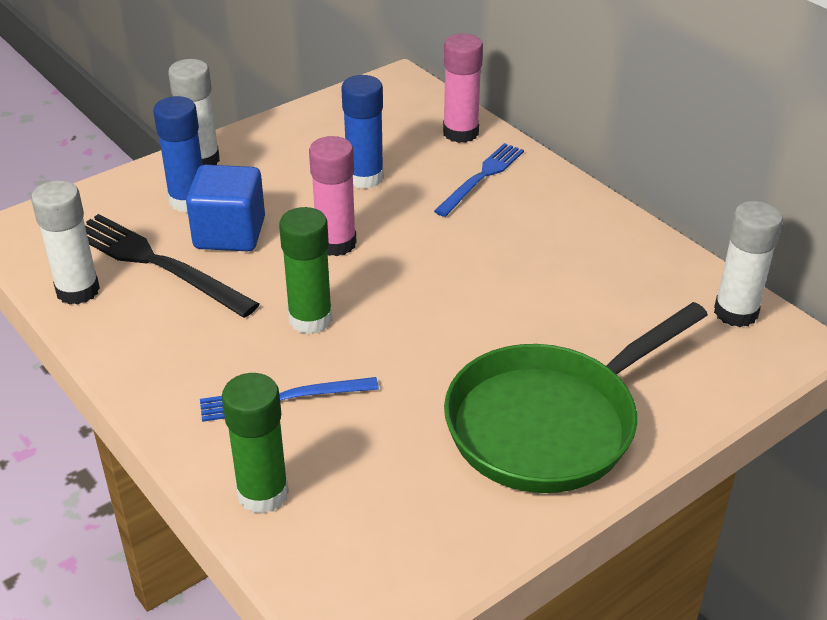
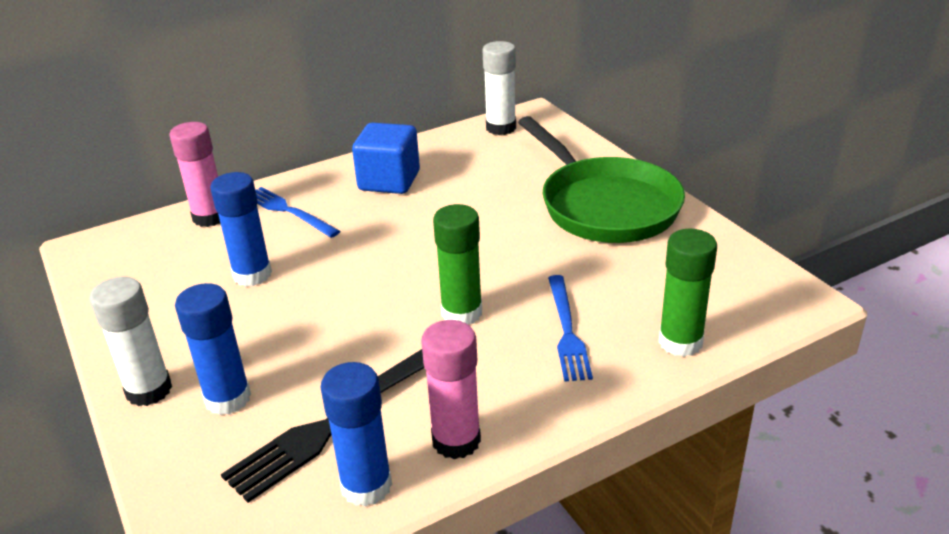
camera: 80 degrees left, 5 degrees down
white glue stick [31,180,100,305] -> blue glue stick [321,362,392,507]
blue cube [186,165,265,251] -> blue cube moved to [352,122,420,194]
pink glue stick [309,136,357,256] -> pink glue stick moved to [421,320,481,459]

